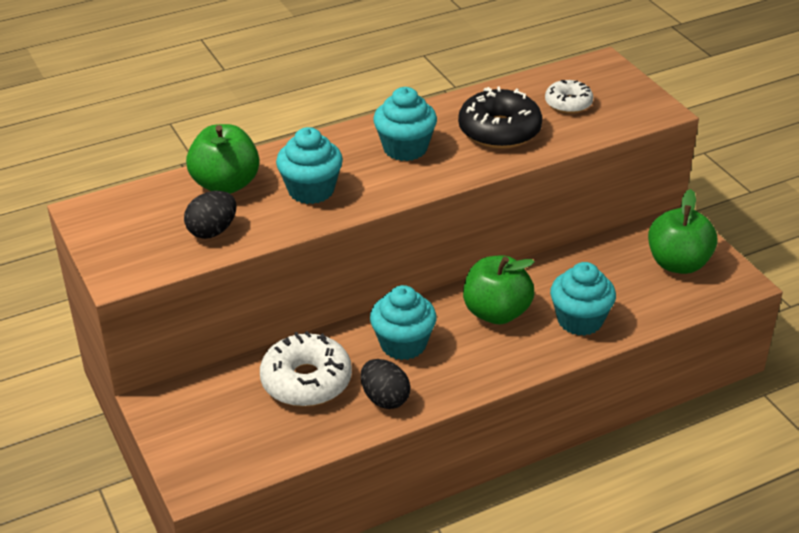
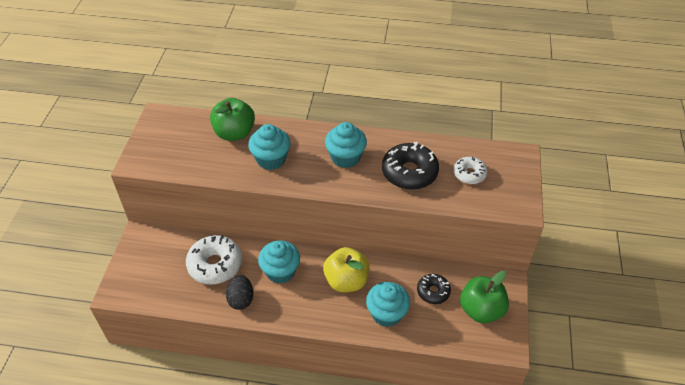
camera: 35 degrees right, 10 degrees up
black egg [184,191,237,239] -> none
green apple [463,255,535,324] -> yellow apple [323,247,370,292]
none -> black donut [417,274,451,304]

